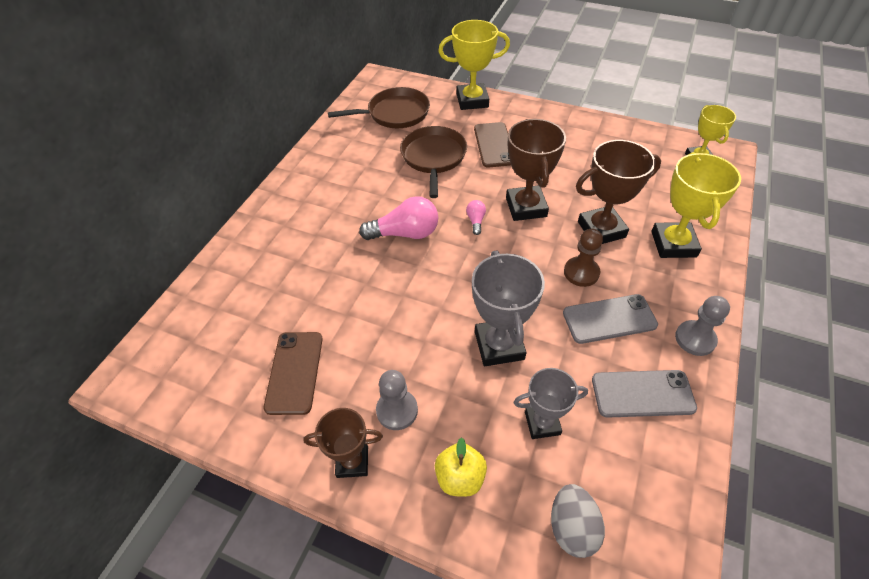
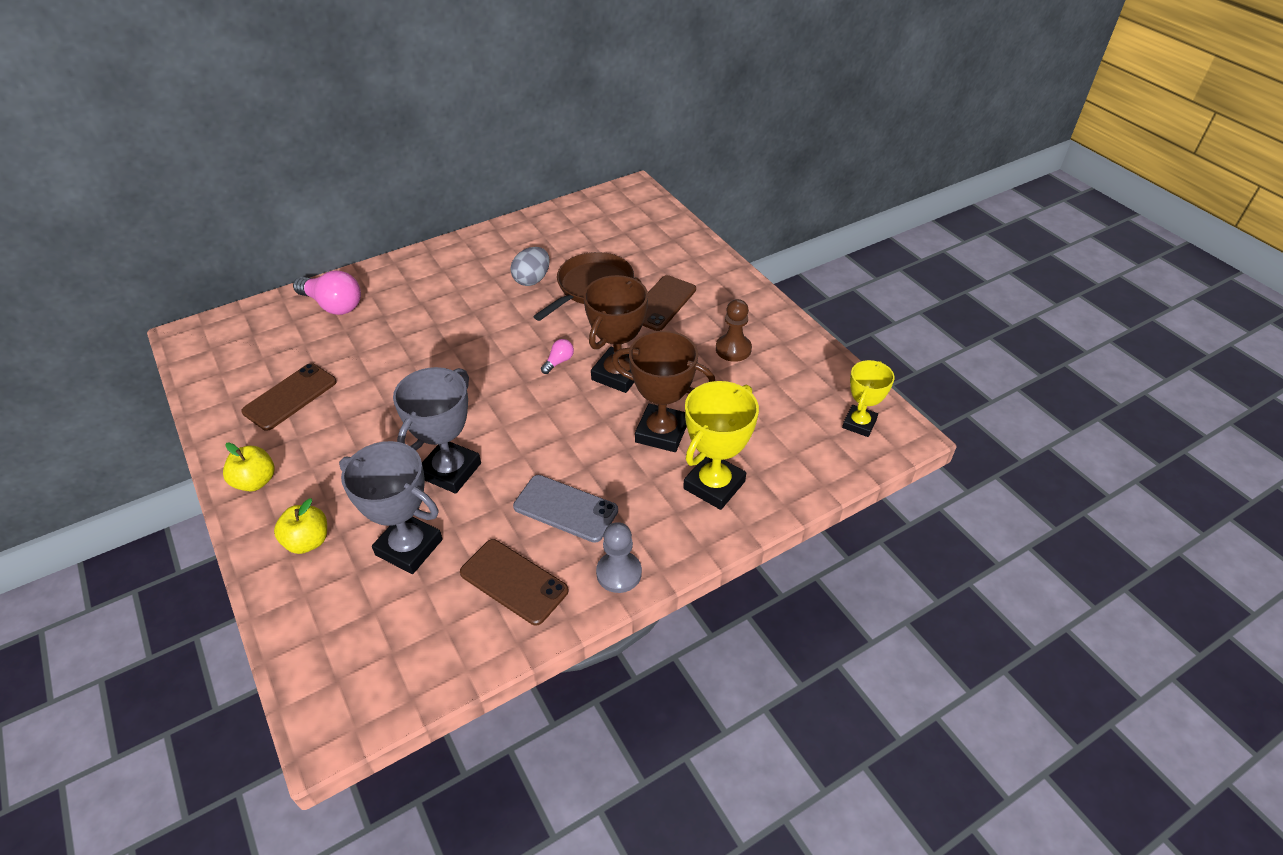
camera: 35 degrees right, 5 degrees down
brown trophy [303,408,383,478] -> yellow apple [223,442,275,491]
brown pan [328,87,430,128] -> none
pink light bulb [359,196,438,240] -> pink light bulb moved to [293,270,361,315]
grey pawn [376,370,418,430] -> none
yellow trophy [438,20,510,110] -> none
grey trophy [514,368,588,439] -> grey trophy [339,441,443,574], size x1.56
grey egg [551,484,605,558] -> grey egg moved to [510,247,550,286]
brown pawn [564,228,603,287] -> brown pawn moved to [716,299,752,362]
grey phone [592,370,697,418] -> brown phone [460,539,568,626]

